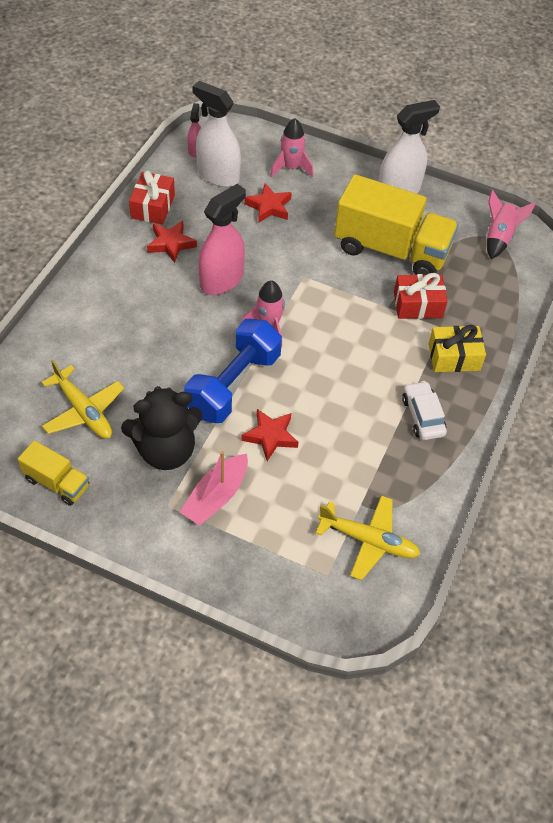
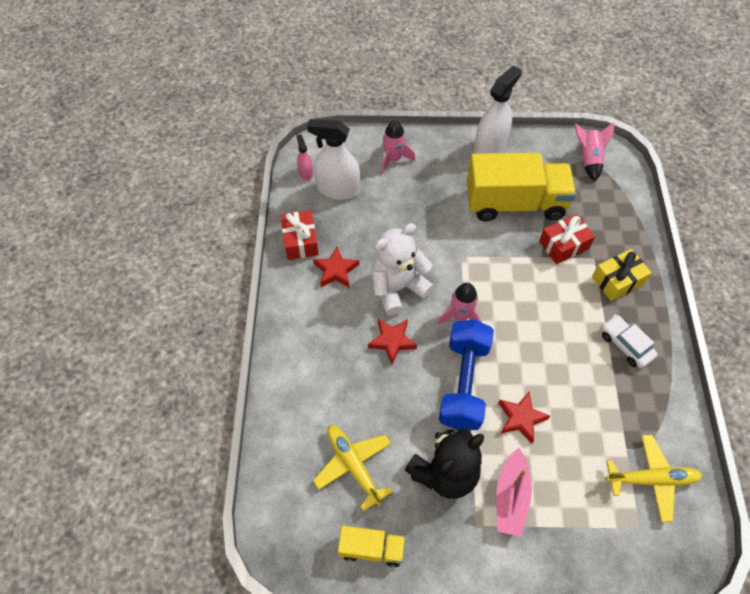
camera: 20 degrees left, 5 degrees up
yellow plane [41,360,124,439] -> yellow plane turned 150 degrees counterclockwise [313,425,393,512]
pink spray bottle [198,184,246,295] -> white teddy bear [372,223,434,316]
red star [244,183,292,223] -> red star moved to [368,319,417,364]

